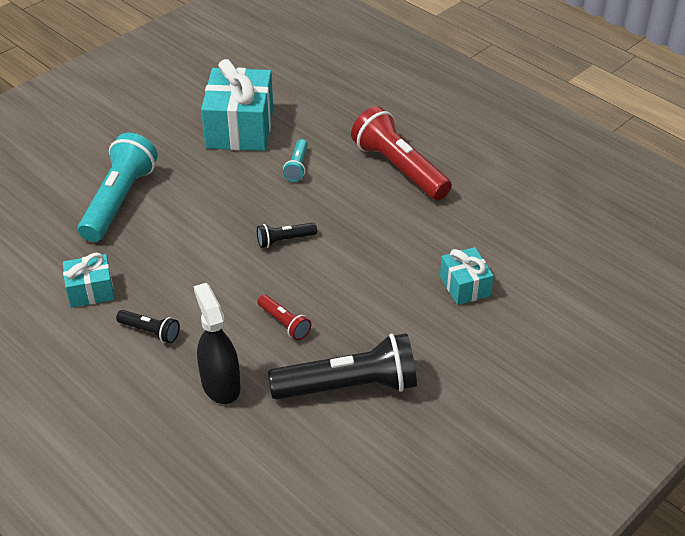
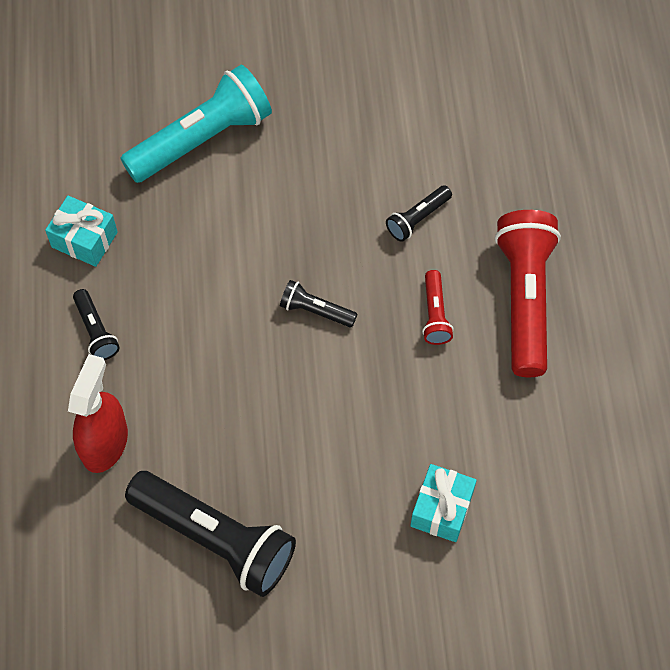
camera: 40 degrees right, 20 degrees up
black spray bottle [194,283,241,404] -> red spray bottle [68,354,128,473]
turquoise gift [201,59,273,151] -> none
red flashlight [257,295,311,340] -> red flashlight moved to [422,270,454,345]
turquoise flashlight [283,139,308,182] -> black flashlight [386,185,452,242]

